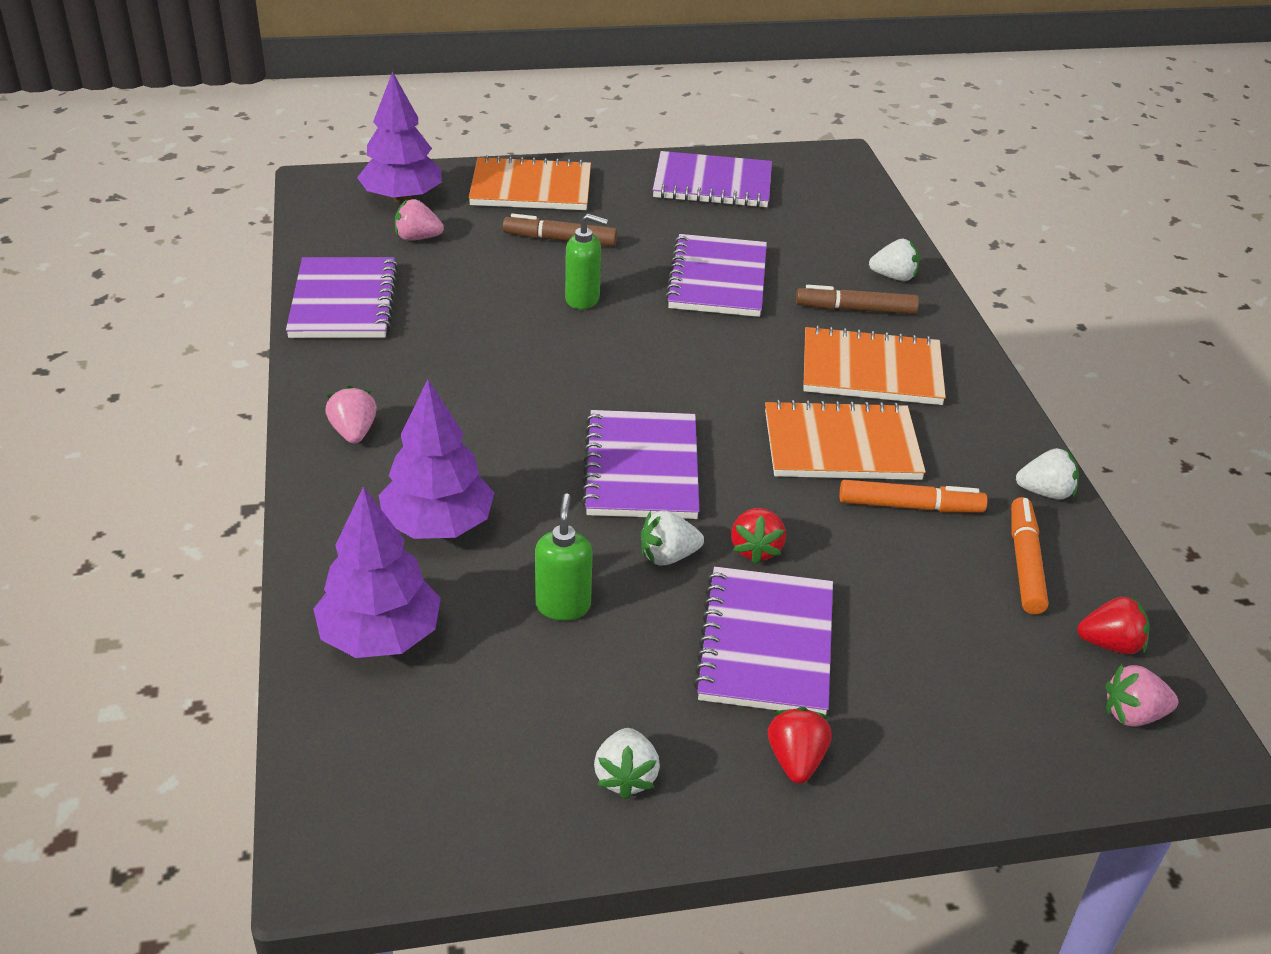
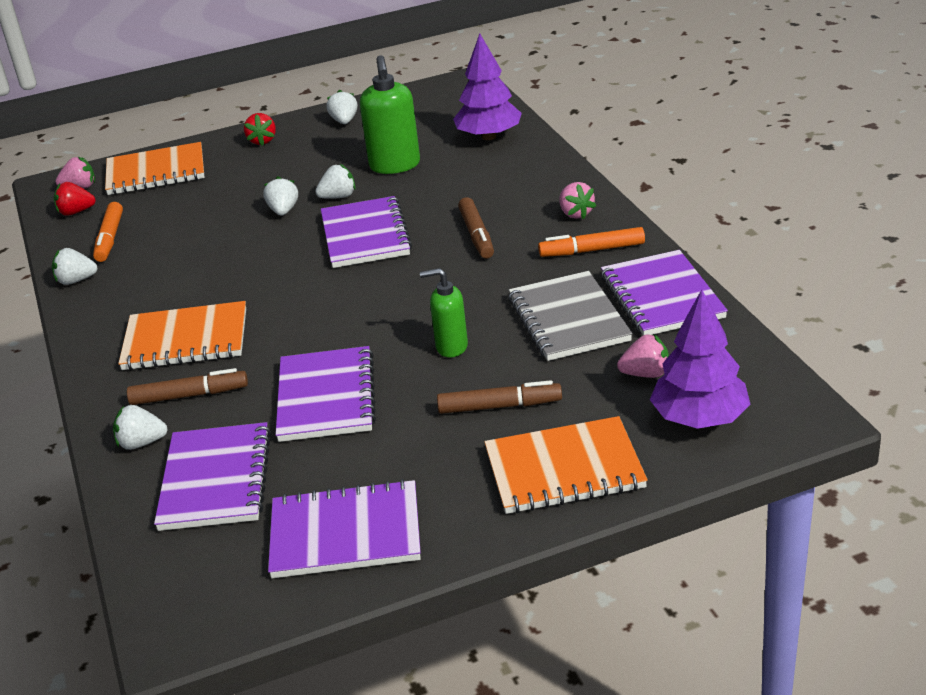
camera: 175 degrees right, 5 degrees down
purple tree [379,380,494,539] -> none
green soap dispenser [535,494,593,620] -> green soap dispenser [360,55,420,174], size x1.60
purple notebook [693,567,833,715] -> purple notebook moved to [154,422,271,531]
red strawberry [731,508,786,565] -> white strawberry [263,176,298,216]
orange notebook [765,400,926,480] -> orange notebook moved to [105,142,205,195]
orange marker [839,480,988,513] -> orange marker moved to [538,227,645,257]
none -> brown marker [458,197,494,258]
none -> grey notebook [508,271,633,361]

